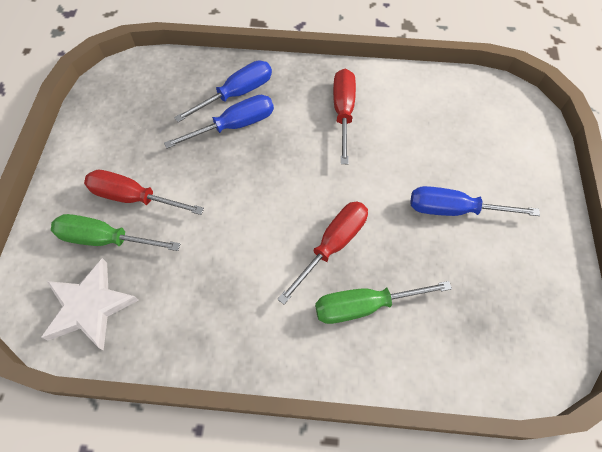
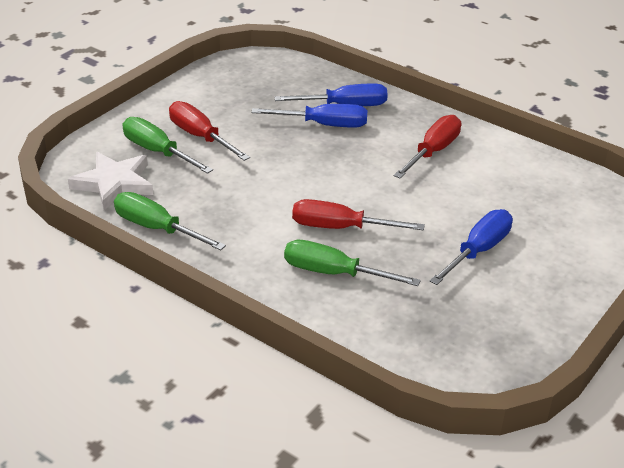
camera: 30 degrees right, 25 degrees down
red screwdriver [277,201,368,305] -> red screwdriver turned 150 degrees counterclockwise [292,199,425,230]
blue screwdriver [410,186,540,216] -> blue screwdriver turned 90 degrees clockwise [430,209,513,285]
none -> green screwdriver [114,192,226,250]

